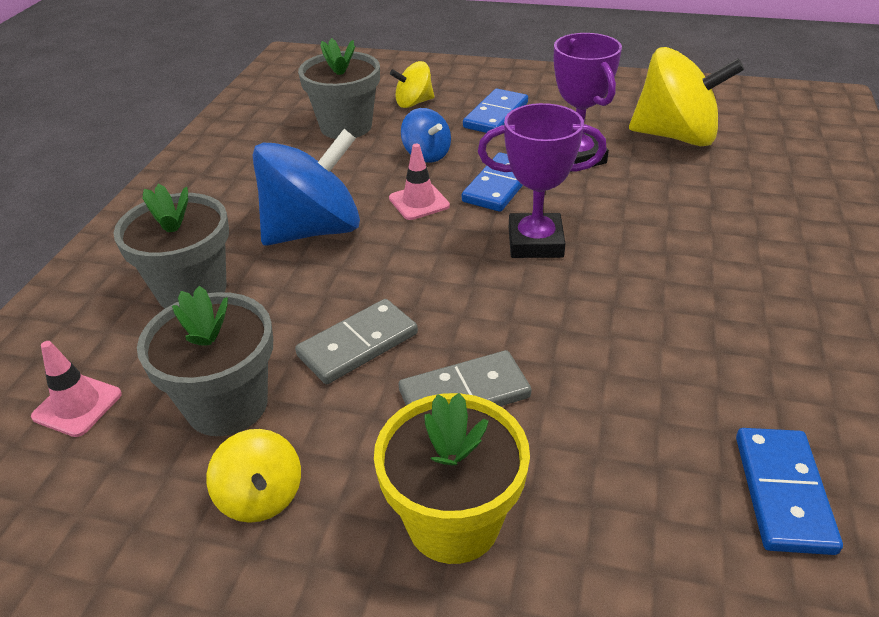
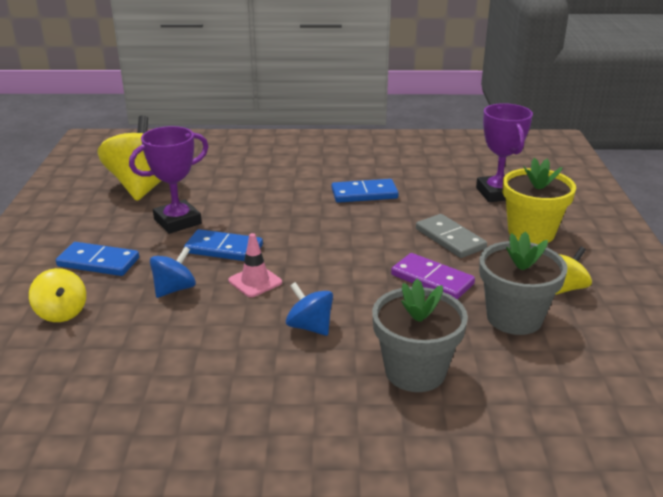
camera: 105 degrees left, 10 degrees down
pink traffic cone [31,341,122,437] -> none
blue spinning top [253,129,360,246] -> blue spinning top [286,282,333,336], size x0.51
grey domino [295,299,418,384] -> purple domino [391,253,475,299]
grey flower pot [298,38,380,139] -> none
purple trophy [478,103,607,258] -> purple trophy moved to [476,103,533,202]
blue domino [736,428,843,555] -> blue domino moved to [331,179,398,203]

